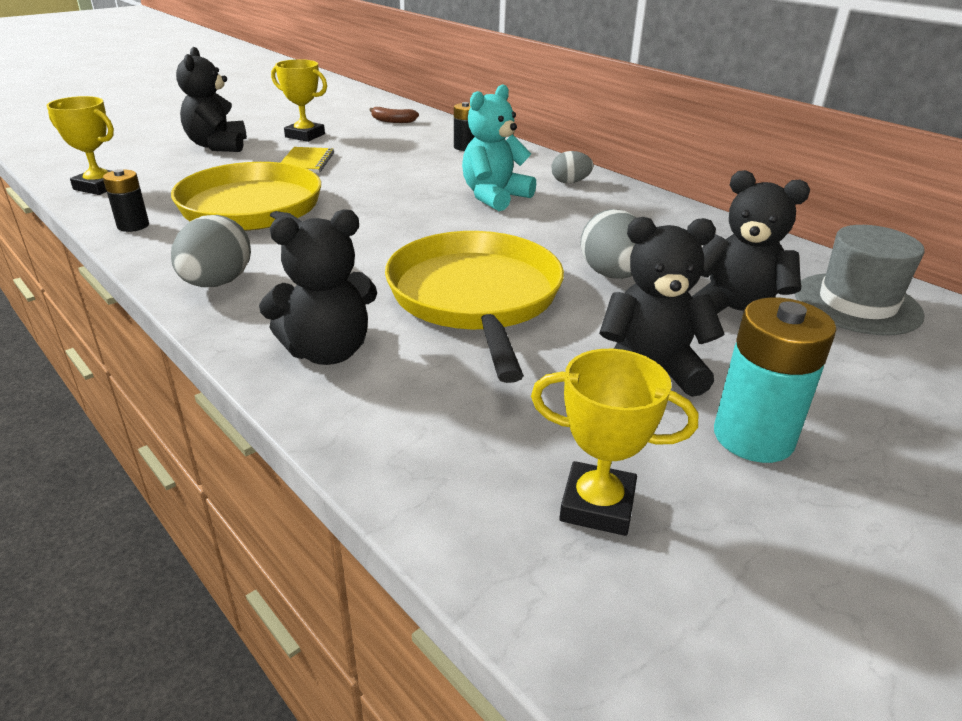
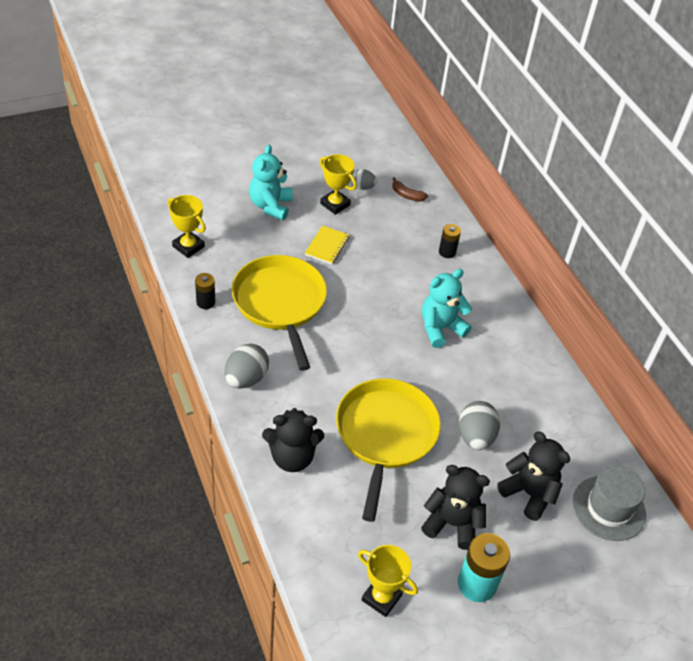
camera: 15 degrees right, 15 degrees up
black teddy bear [176,47,247,152] -> turquoise teddy bear [249,145,293,220]
grey egg [552,151,593,183] -> grey egg moved to [350,169,377,190]

